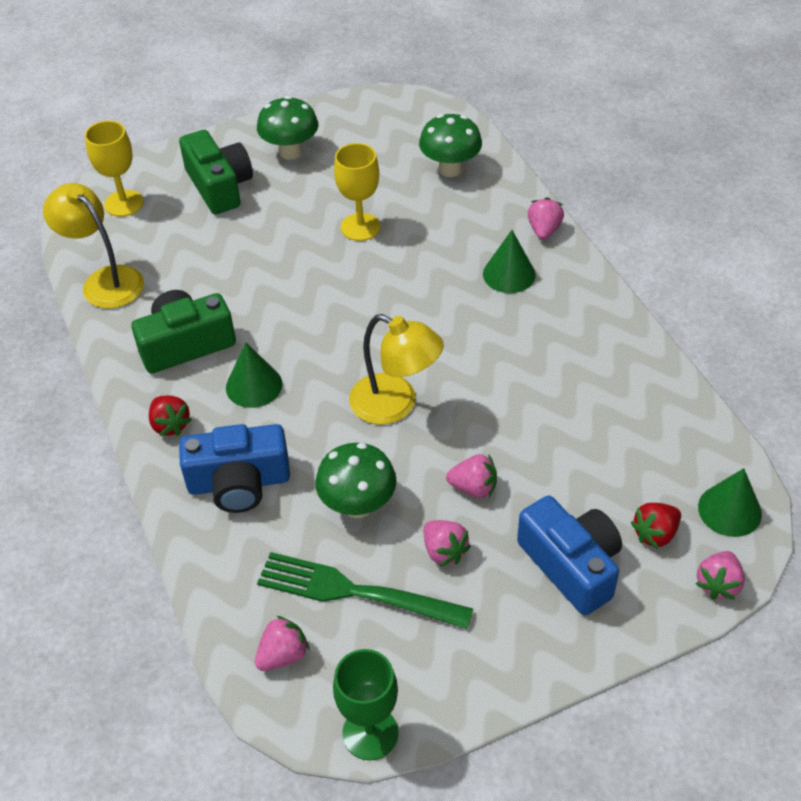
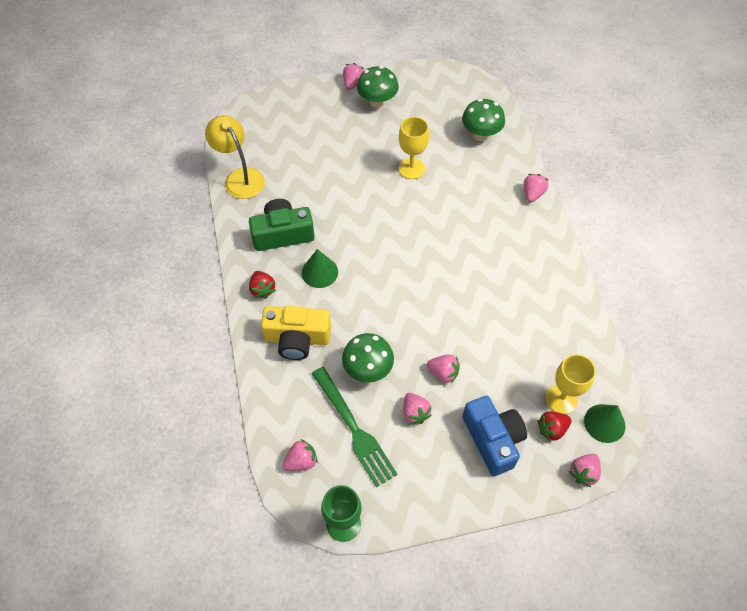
camera: 10 degrees right, 10 degrees up
yellow goblet [85,121,144,217] -> yellow goblet moved to [546,354,596,414]
green camera [179,130,253,214] -> none
blue camera [179,424,290,513] -> yellow camera [261,306,331,360]
green fork [257,552,473,629] -> green fork turned 150 degrees counterclockwise [312,367,398,488]
yellow lamp [349,314,444,425] -> none
green cone [483,230,536,293] -> none
none -> pink strawberry [343,63,364,90]

